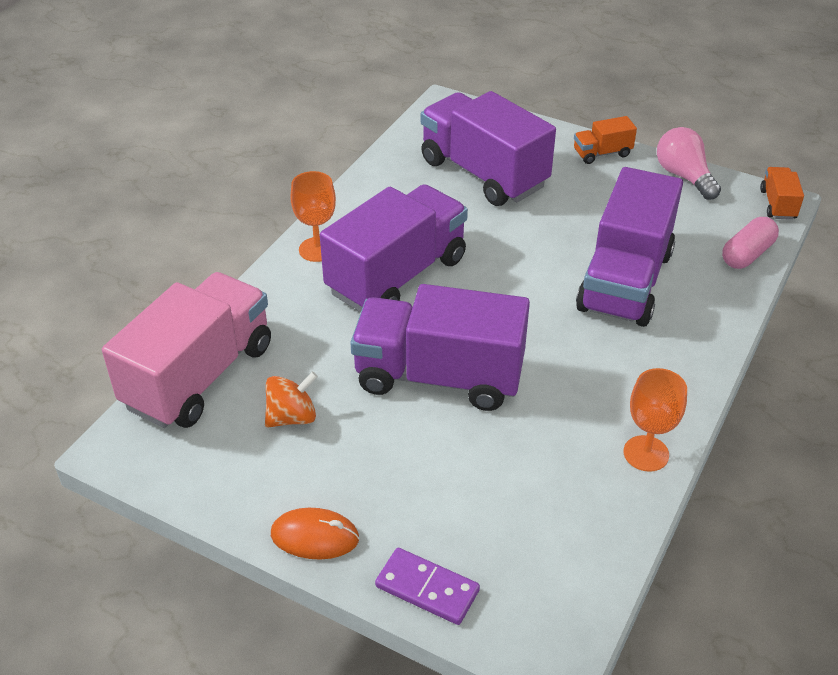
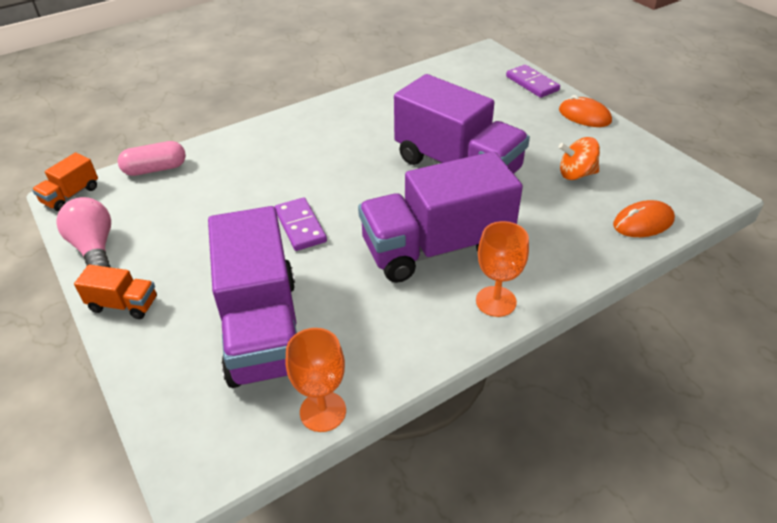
camera: 150 degrees left, 0 degrees up
pink truck [102,272,271,428] -> orange mouse [613,200,675,237]
purple truck [576,167,683,327] -> none
orange goblet [624,368,687,472] -> orange goblet moved to [286,328,346,432]
pink light bulb [657,127,721,200] -> pink light bulb turned 150 degrees clockwise [56,197,111,267]
none -> purple domino [275,198,327,251]

